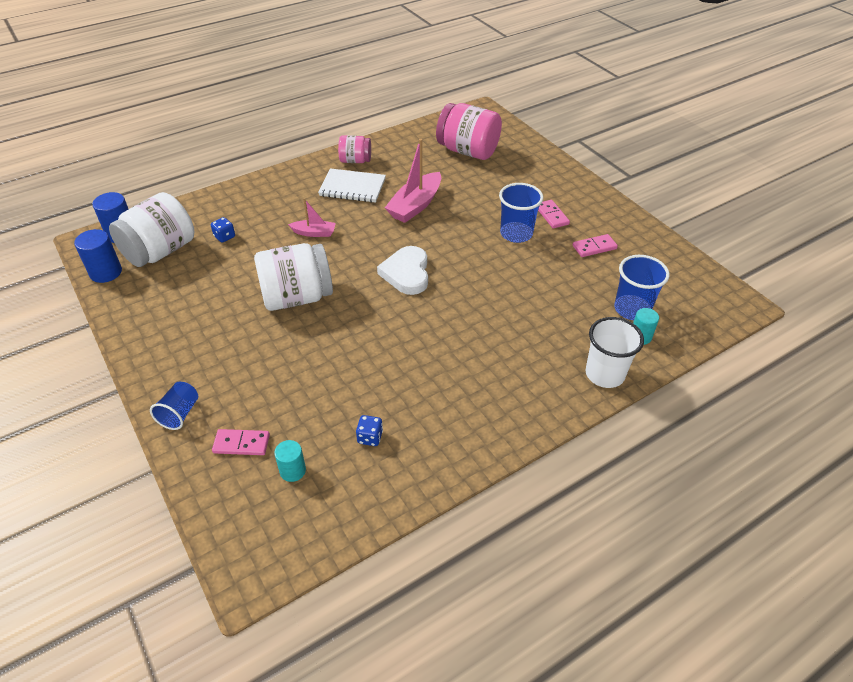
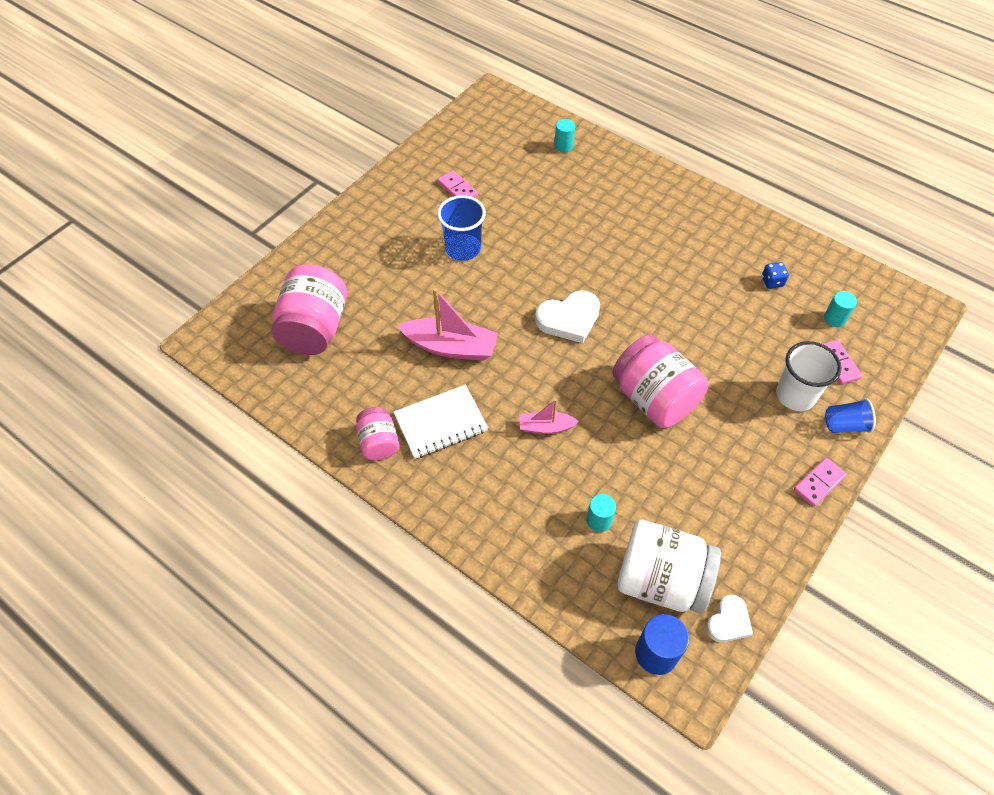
camera: 110 degrees left, 10 degrees up
blue cylinder [74,229,122,283] -> white heart [706,595,753,642]
blue dice [211,217,235,243] -> turquoise cylinder [587,494,616,532]
white jar [254,243,333,311] -> pink jar [612,334,708,428]
pink boat [288,199,336,237] -> pink boat turned 75 degrees counterclockwise [520,399,579,434]
white notebook [318,168,386,203] -> white notebook turned 75 degrees clockwise [394,384,488,459]
pink domino [538,200,570,228] -> pink domino moved to [794,458,847,507]
white cup [586,317,644,388] -> white cup moved to [776,341,842,411]
blue cup [614,255,670,320] -> none

